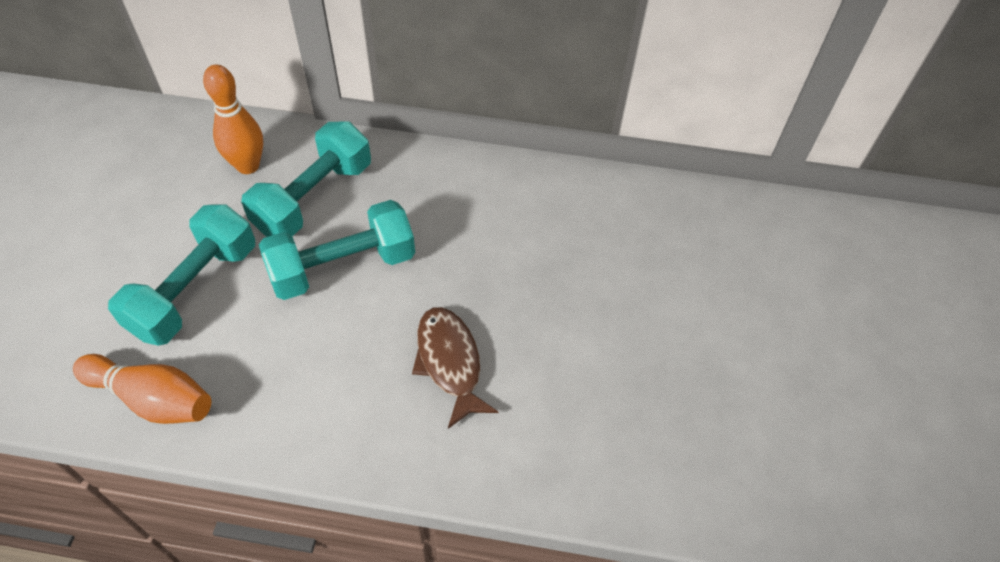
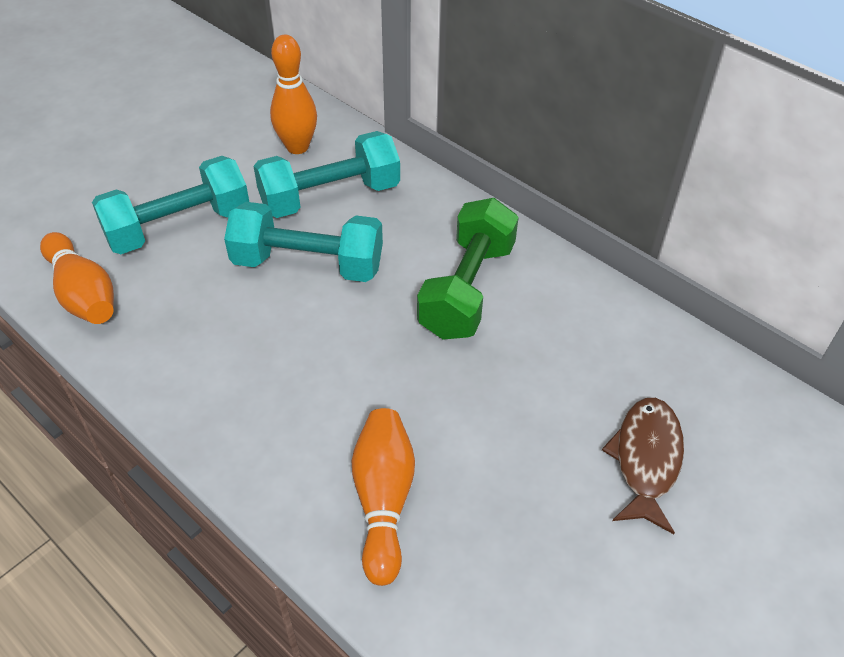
camera: 35 degrees right, 5 degrees down
brown fish [412,307,498,429] -> brown fish moved to [602,398,684,534]
none -> orange bowling pin [352,408,415,586]
none -> green dumbbell [417,198,519,340]

